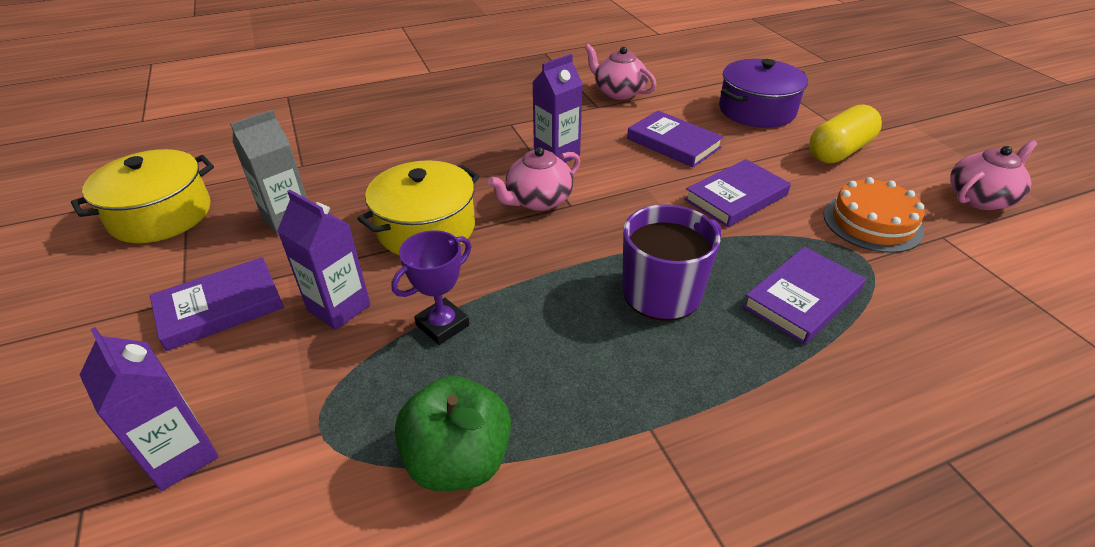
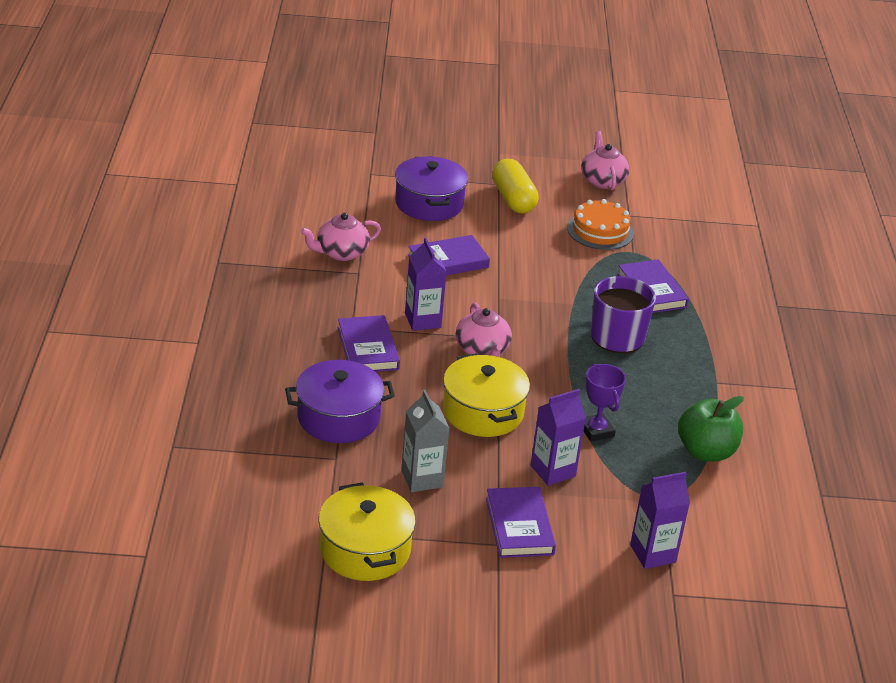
camera: 70 degrees left, 5 degrees down
purple book [684,159,791,227] -> purple book moved to [338,315,400,372]
none -> purple pot [285,360,395,443]

